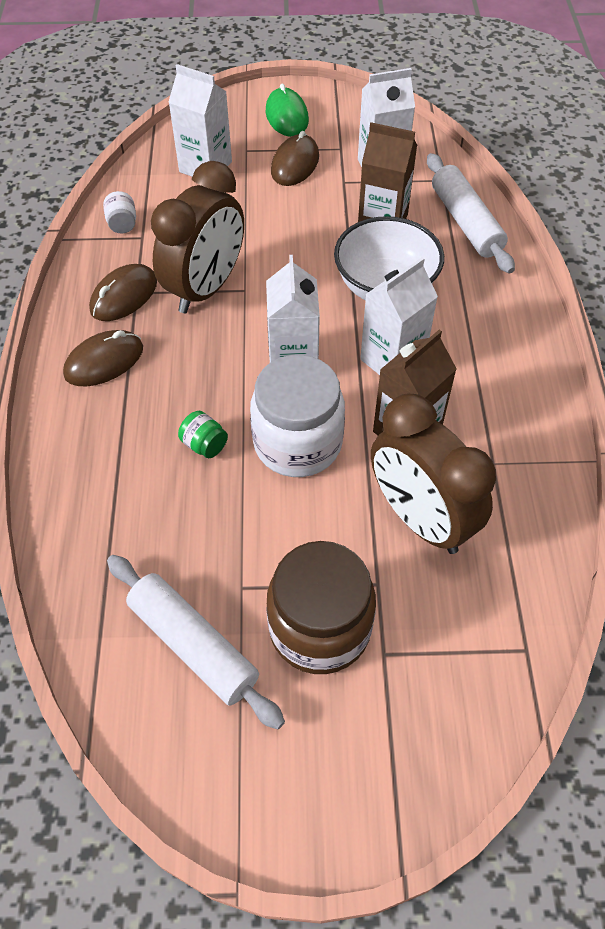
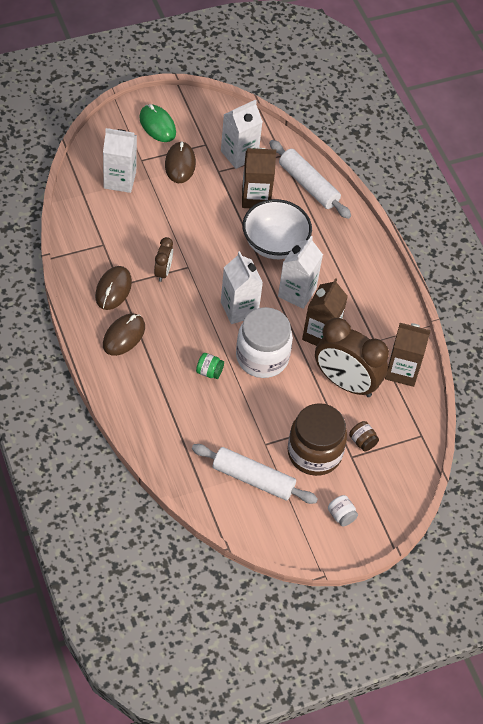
camera: 25 degrees left, 0 degrees up
white jar [103,191,136,233] -> white jar moved to [328,495,358,527]
brown clock [151,161,244,313] -> brown clock [154,237,173,282], size x0.48
none -> brown jar [349,421,379,452]
none -> brown carton [385,323,431,387]

